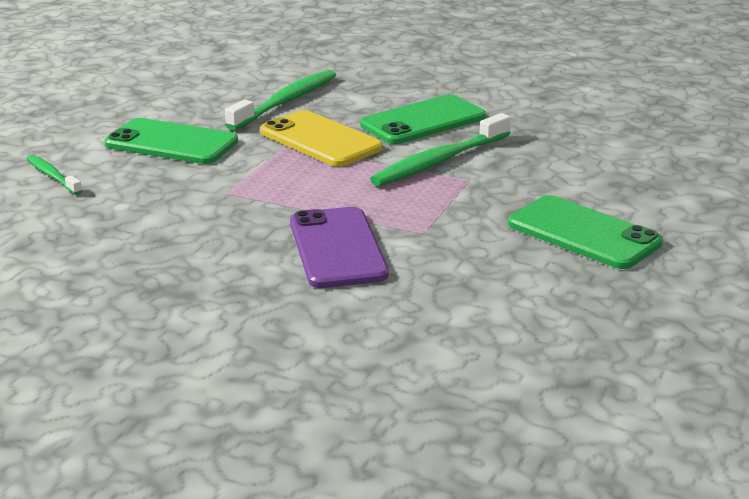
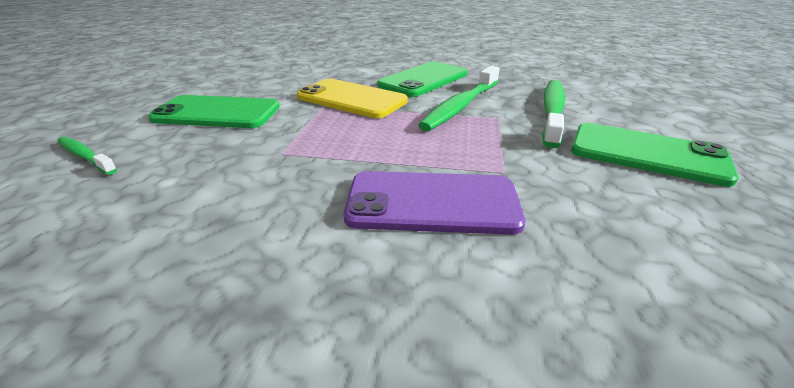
camera: 15 degrees left, 5 degrees up
green toothbrush [225,70,336,130] -> green toothbrush moved to [542,80,565,148]
purple phone [290,207,389,288] -> purple phone turned 60 degrees counterclockwise [343,171,525,235]

